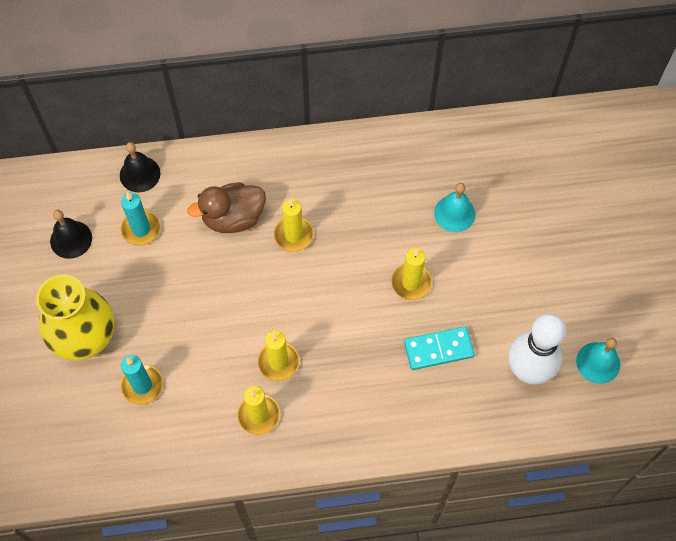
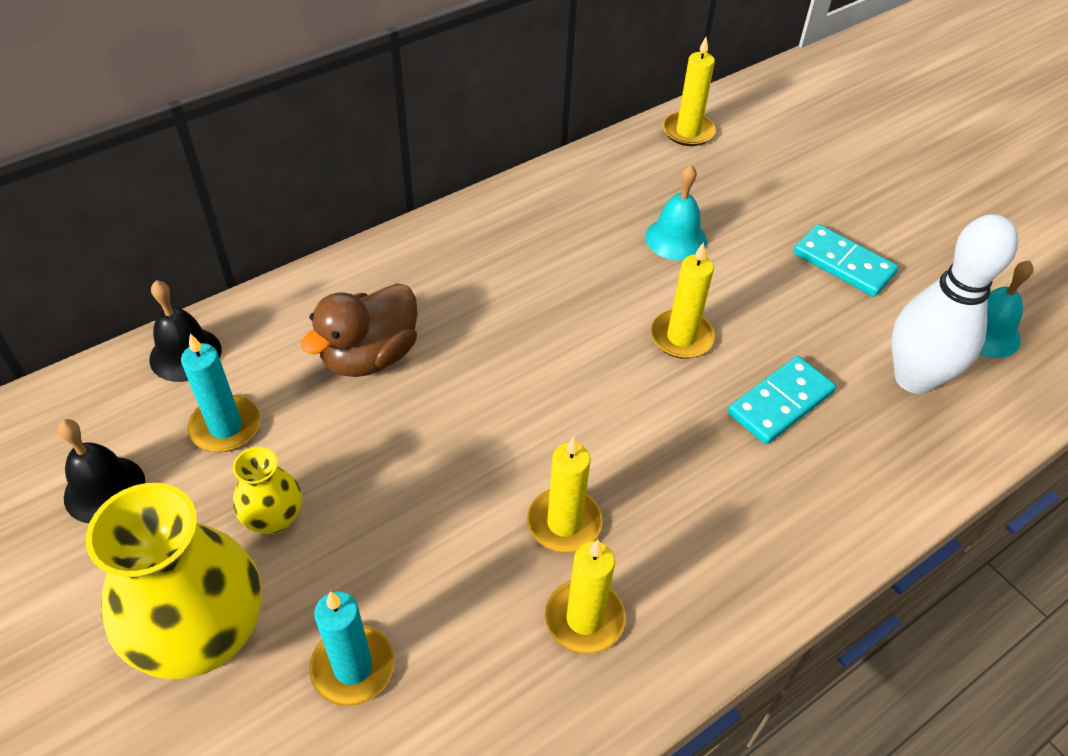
camera: 30 degrees left, 15 degrees down
yellow candle [274,199,314,252] -> yellow candle moved to [663,36,716,146]
none -> yellow vase [233,447,302,534]
none -> turquoise domino [793,224,898,297]

